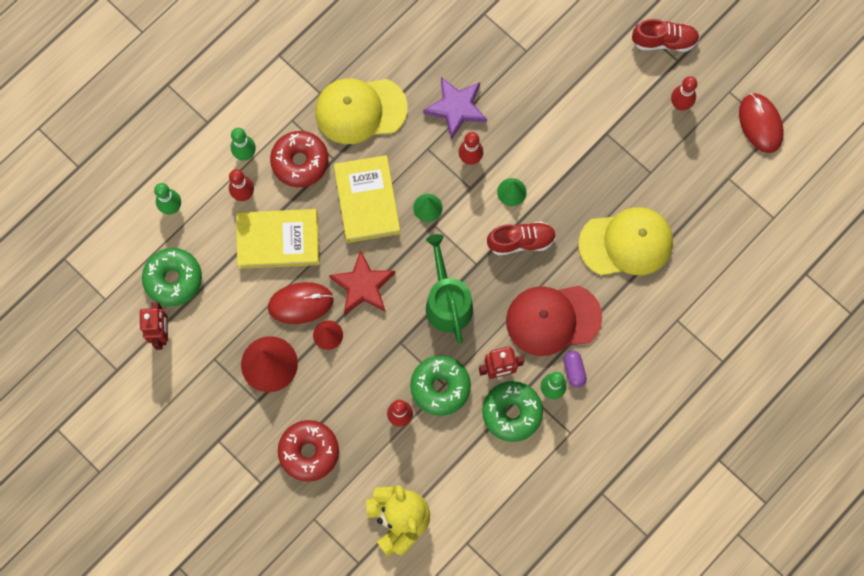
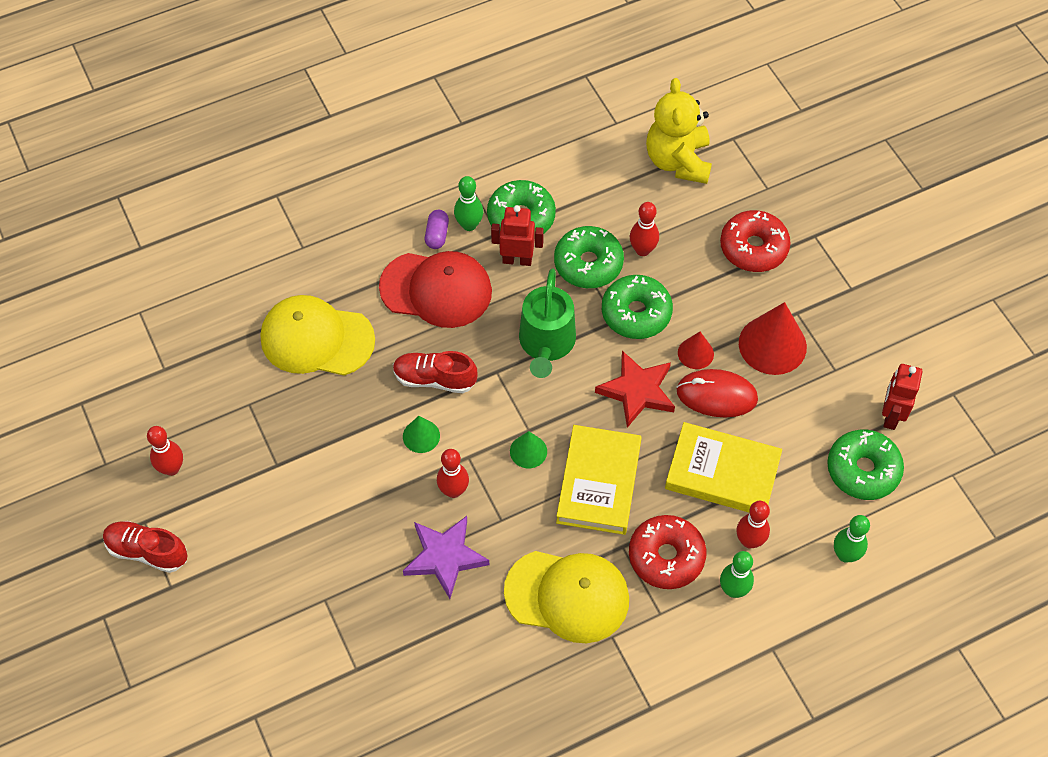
camera: 160 degrees left, 15 degrees down
red mouse [739,93,784,153] -> none
none -> green donut [602,275,673,339]

